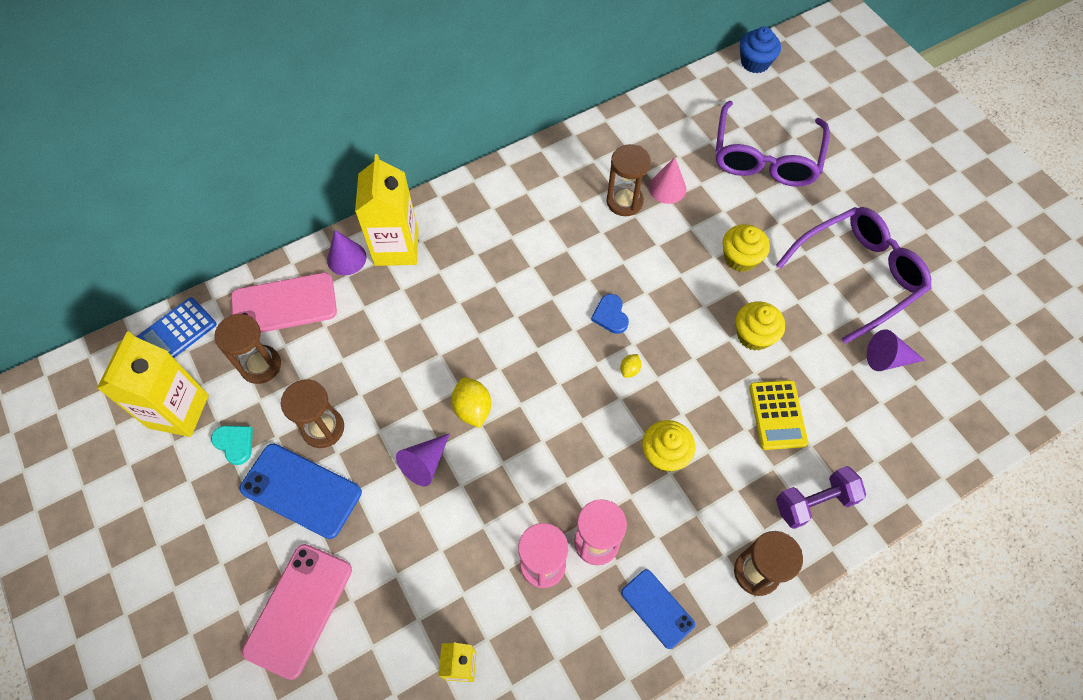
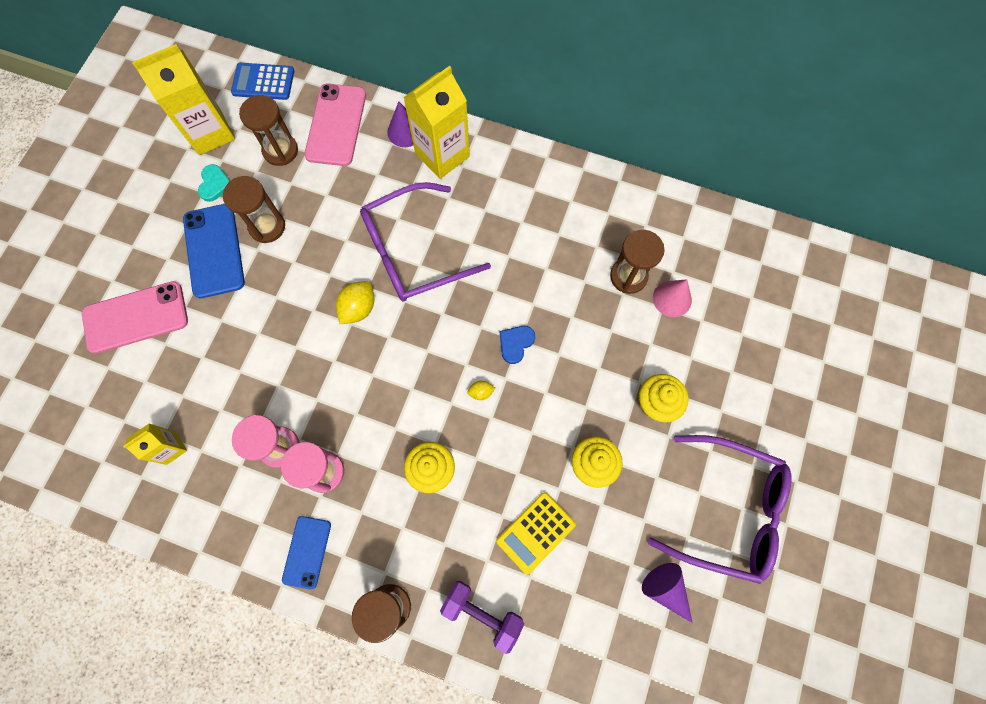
camera: 50 degrees right, 10 degrees up
pink phone [231,273,337,333] -> pink phone turned 60 degrees clockwise [304,83,366,166]
purple cone [396,433,450,486] -> none
purple glasses [716,101,830,187] -> purple glasses moved to [360,182,491,301]
blue cupcake [740,27,781,73] -> none

